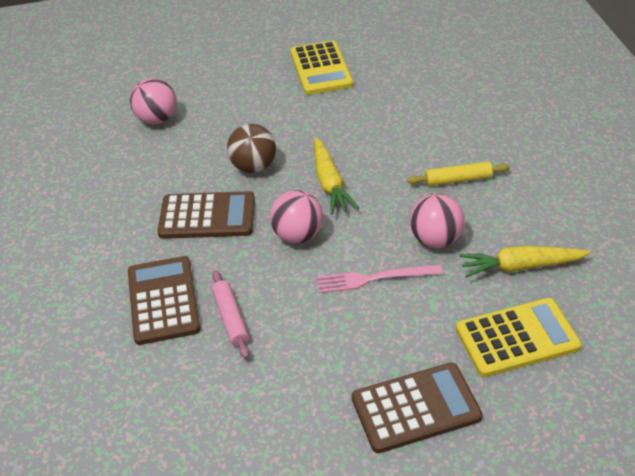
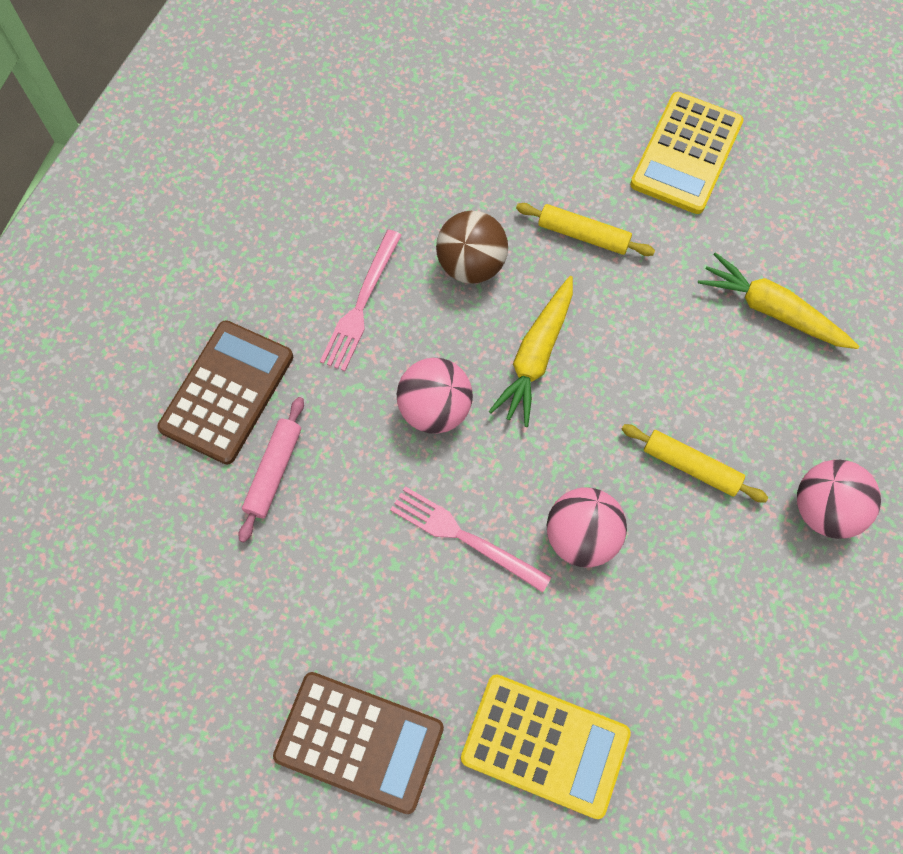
camera: 35 degrees right, 25 degrees up
pink ball [130,78,176,124] -> pink ball moved to [797,460,881,539]
brown calculator [157,191,255,239] -> pink fork [320,229,402,371]
yellow carrot [459,246,591,278] -> yellow carrot moved to [698,252,859,349]
none -> yellow rolling pin [516,203,655,256]

